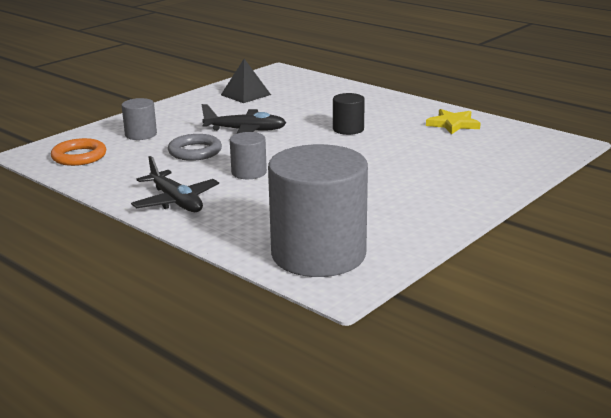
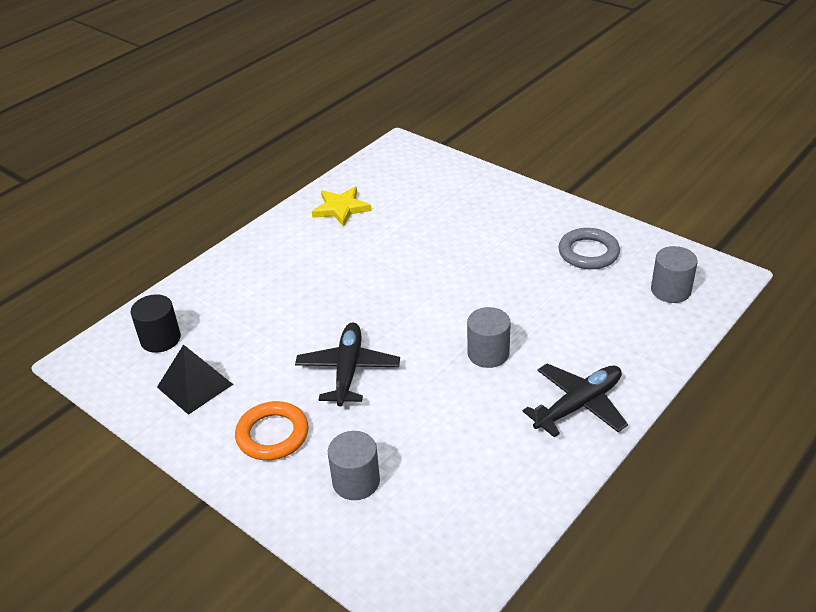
camera: 90 degrees left, 15 degrees up
orange ring [51,138,106,166] -> orange ring moved to [235,401,309,460]
grey ring [168,134,222,161] -> grey ring moved to [559,228,620,269]
grey cylinder [268,144,368,277] -> grey cylinder [651,246,698,303], size x0.45
black cylinder [333,93,365,135] -> black cylinder moved to [131,294,181,353]

